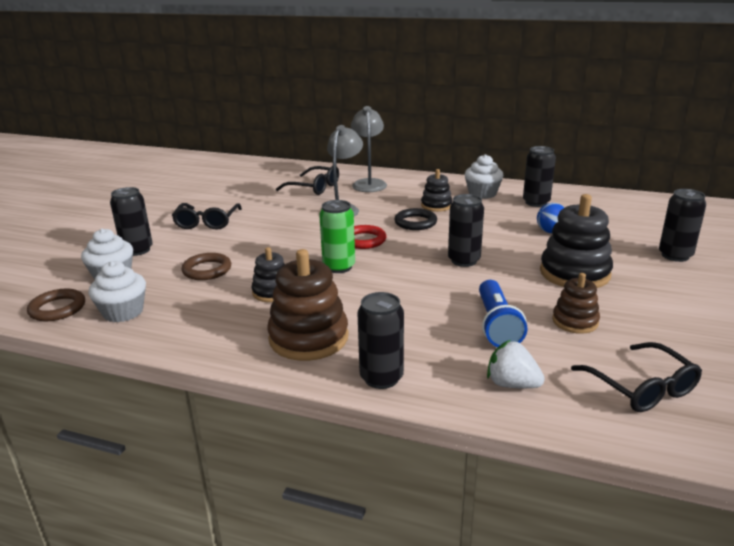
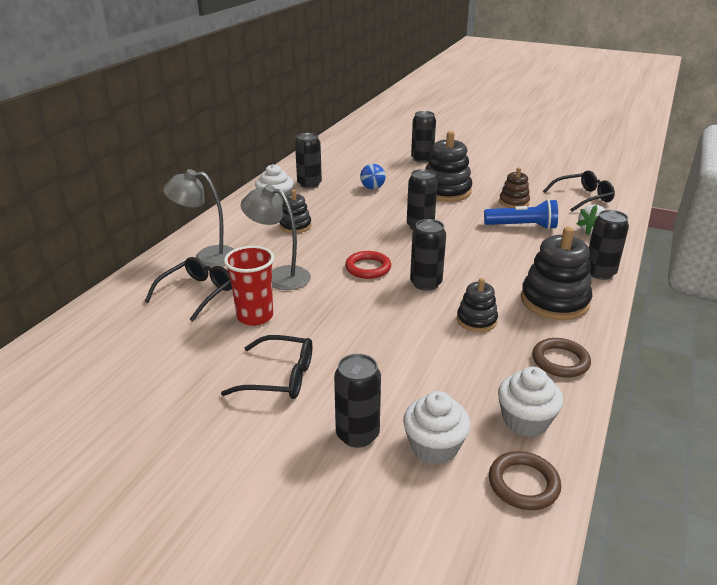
camera: 85 degrees left, 5 degrees up
brown ring [181,253,231,280] -> brown ring moved to [532,338,591,378]
brown stacking toy [267,249,348,361] -> black stacking toy [521,227,592,320]
green can [319,200,355,273] -> black can [410,219,446,291]
black ring [395,208,437,230] -> none
none -> red cup [224,246,274,326]

